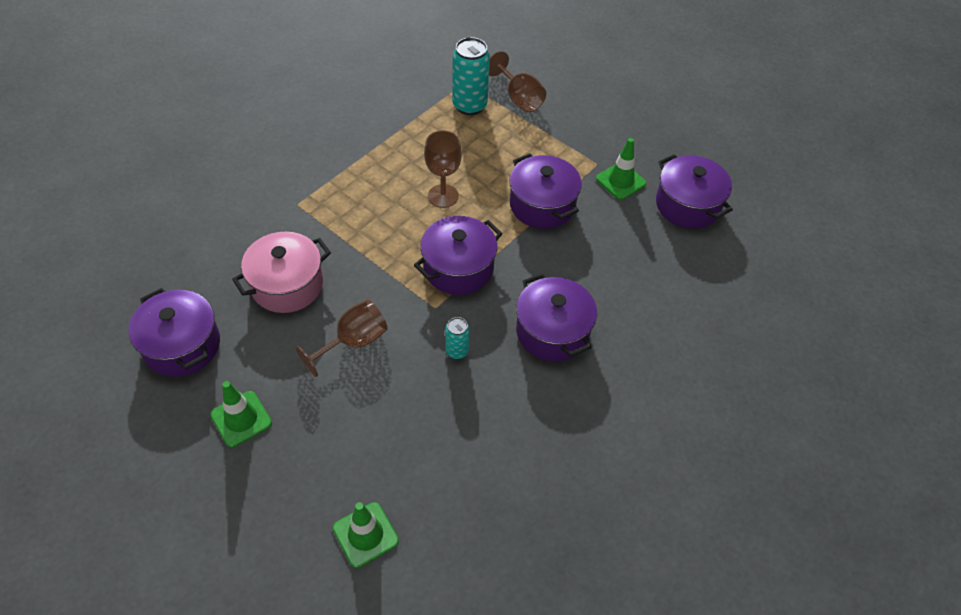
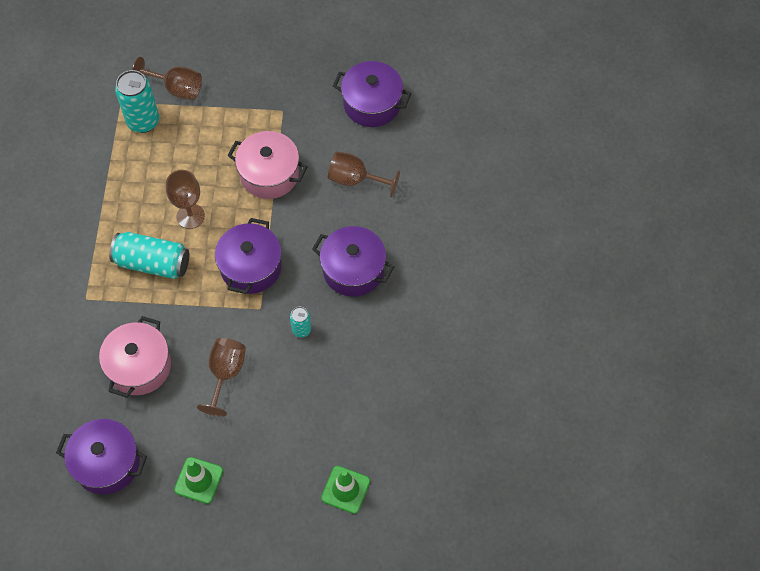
camera: 35 degrees left, 10 degrees up
purple pot [509,153,582,229] -> pink pot [227,131,308,199]
green traffic cone [596,138,646,200] -> none
none -> turquoise can [109,232,189,279]
none -> brown goblet [328,151,400,198]

